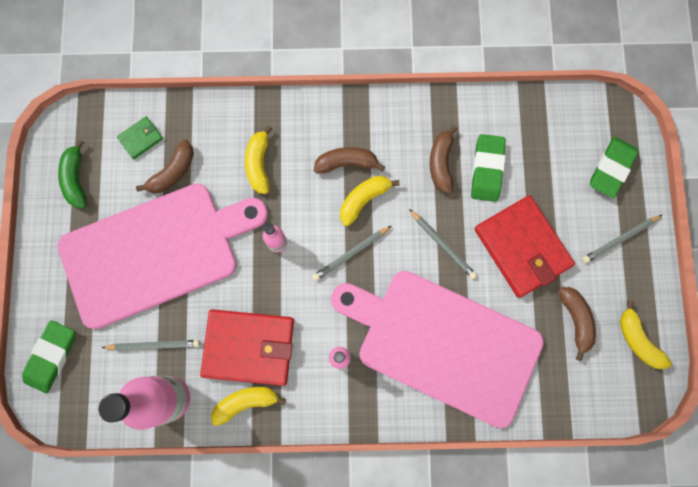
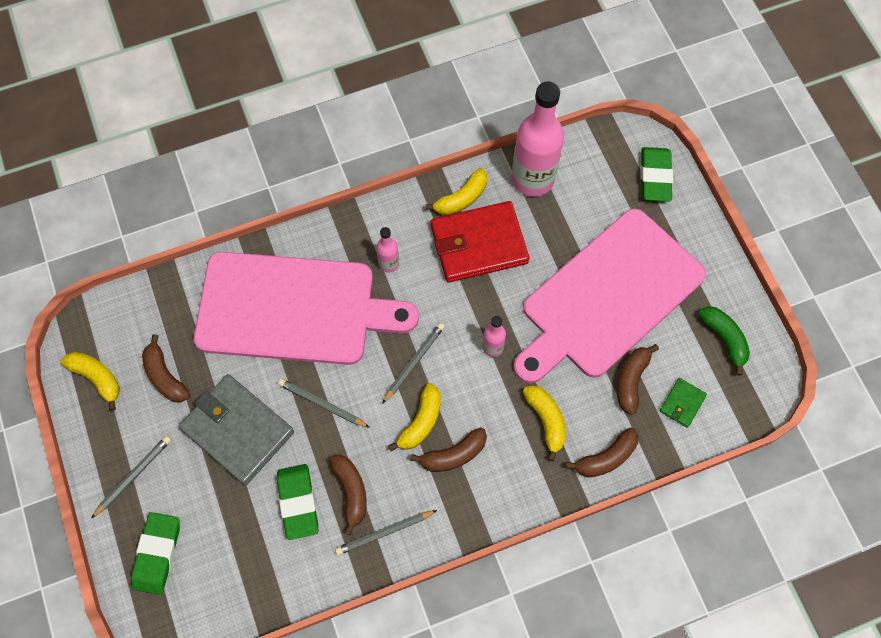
camera: 160 degrees right, 10 degrees down
grey pencil [101,340,200,351] -> grey pencil moved to [335,510,437,555]
red wallet [475,195,575,298] -> grey wallet [179,374,294,485]
none -> brown banana [566,428,638,477]

